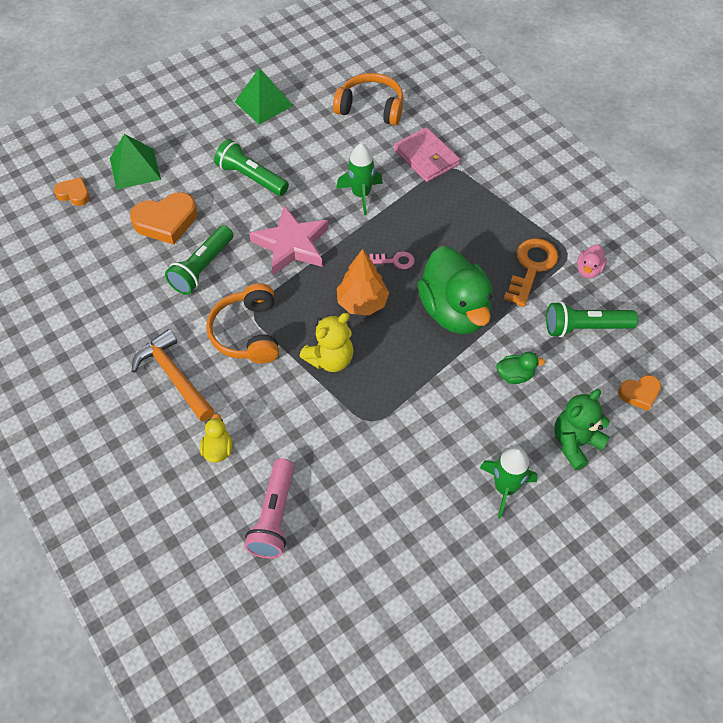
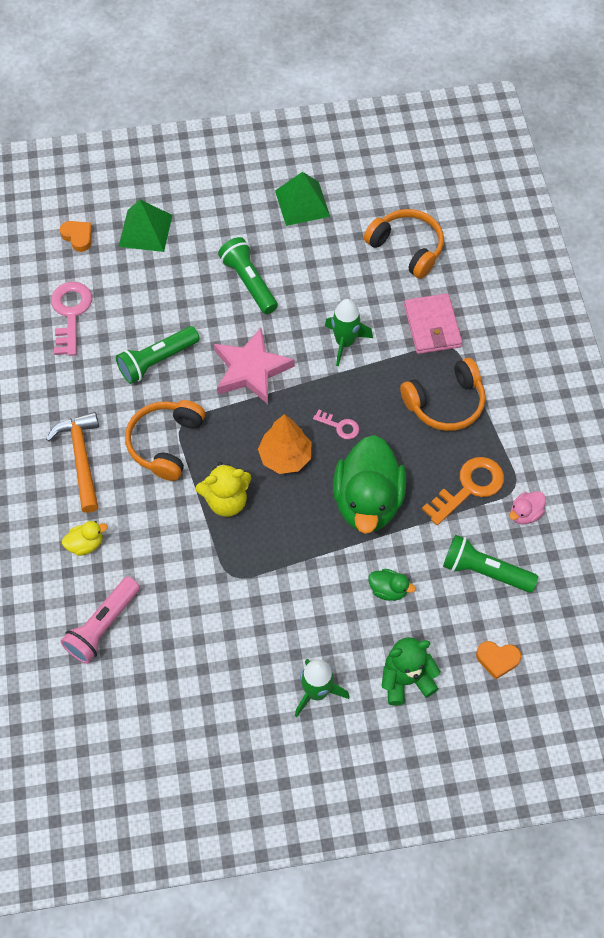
camera: 25 degrees right, 5 degrees up
orange heart [130,192,197,245] -> none
yellow duck [200,414,232,463] -> yellow duck turned 45 degrees clockwise [62,521,108,556]
none -> pink key [51,282,92,356]
none -> orange headphones [400,358,485,431]

